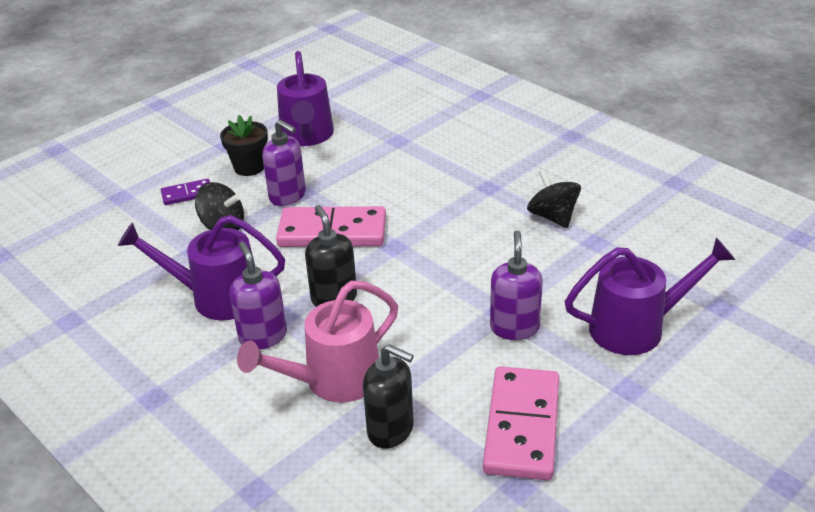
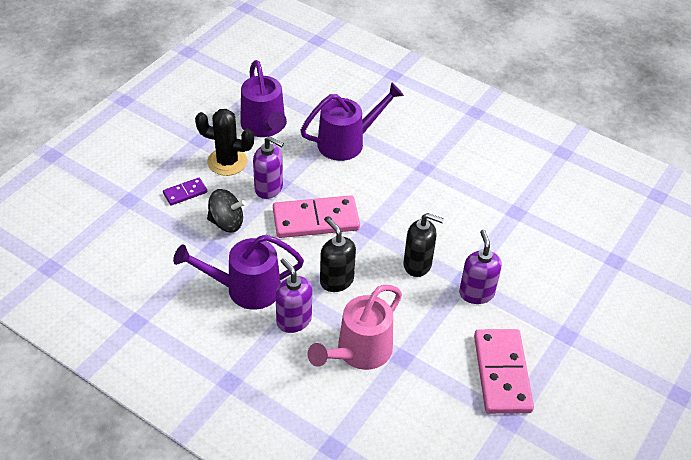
camera: 15 degrees left, 10 degrees up
black flower pot [220,115,268,176] -> black cactus [195,109,254,176]
black soap dispenser [363,344,414,448] -> black soap dispenser moved to [404,213,444,277]
black spinning top [527,169,581,228] -> none
purple watering can [565,238,735,355] -> purple watering can moved to [300,82,404,161]

